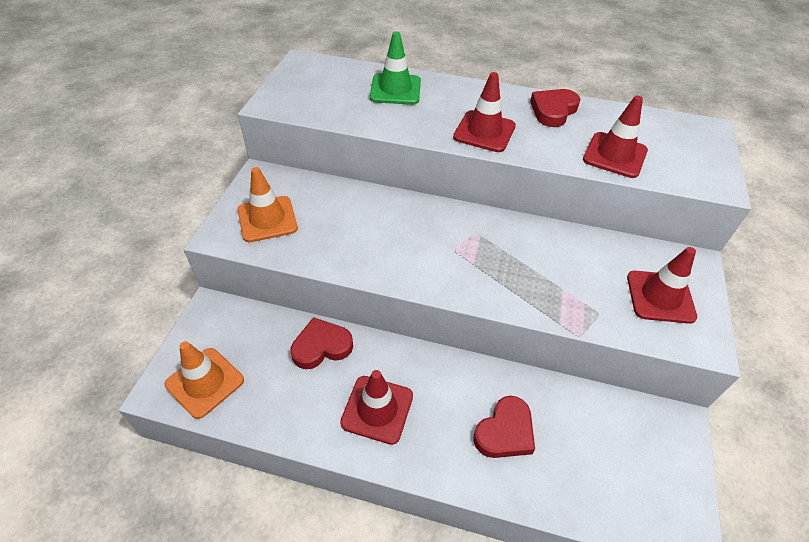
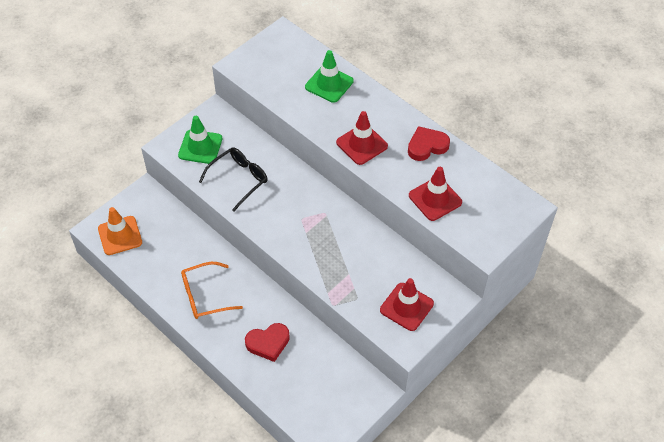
camera: 30 degrees right, 5 degrees up
orange traffic cone [238,167,298,242] -> green traffic cone [178,116,222,164]
red heart [291,317,353,369] -> none
red traffic cone [340,370,413,445] -> orange glasses [181,262,243,319]
none -> black glasses [199,147,268,211]

